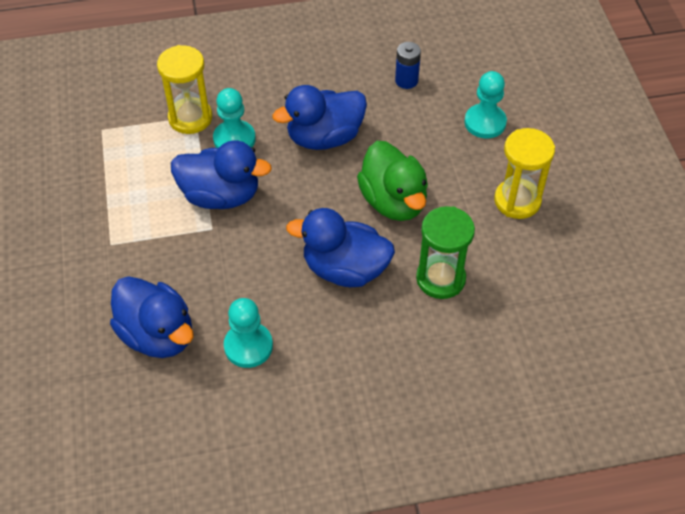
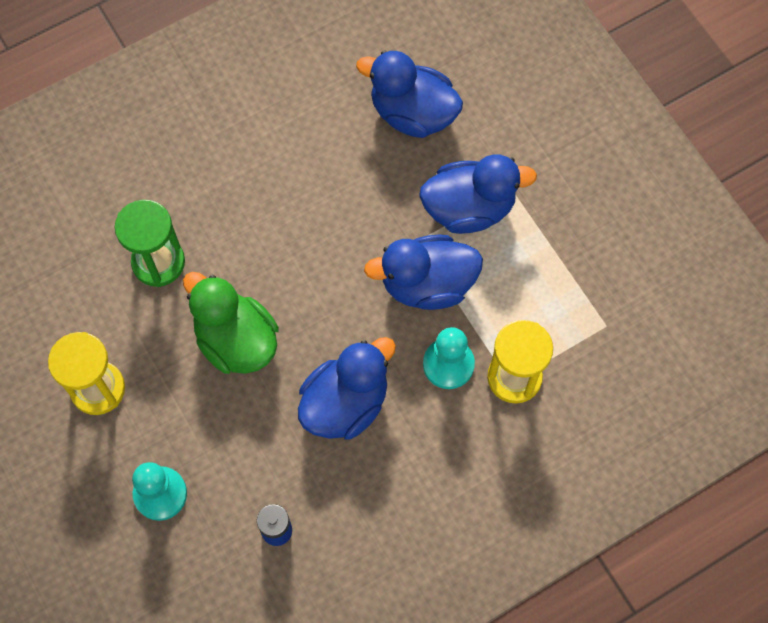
camera: 160 degrees right, 15 degrees up
turquoise pawn [224,298,273,368] -> none
blue duck [286,208,395,287] -> blue duck moved to [419,155,537,234]

